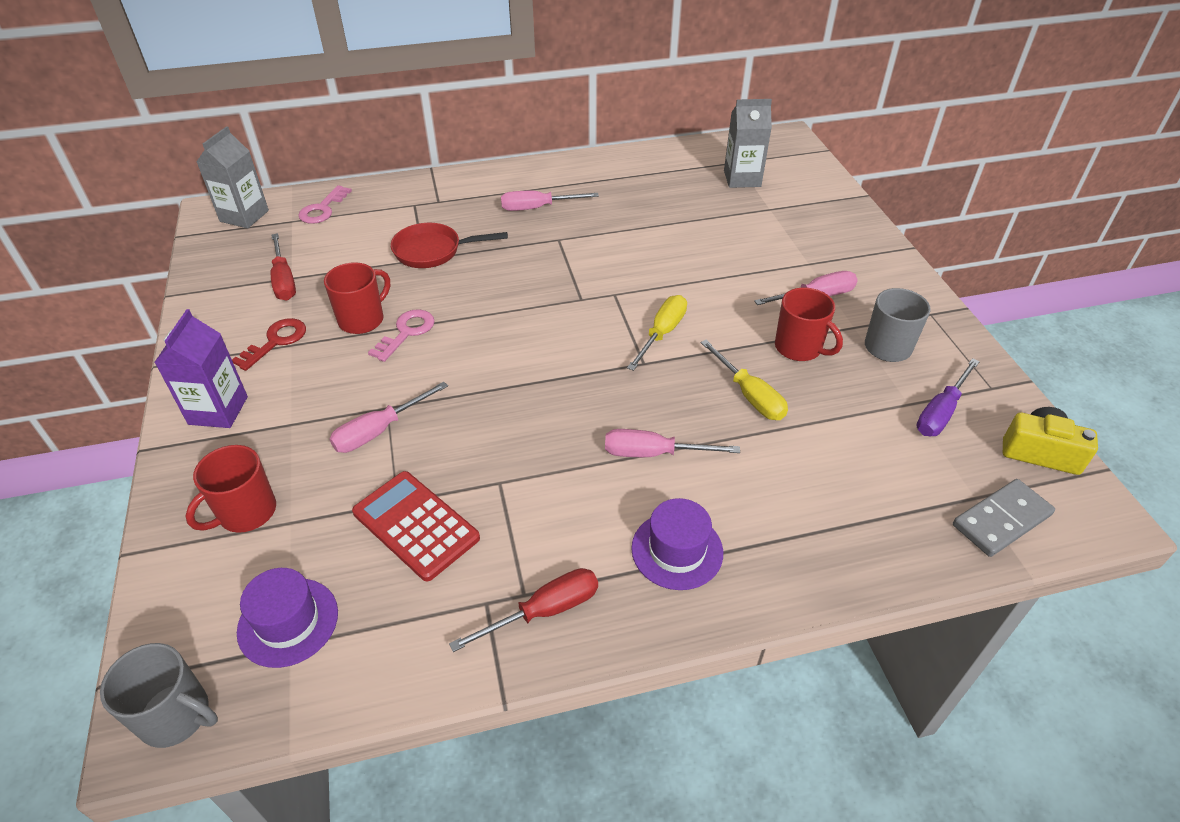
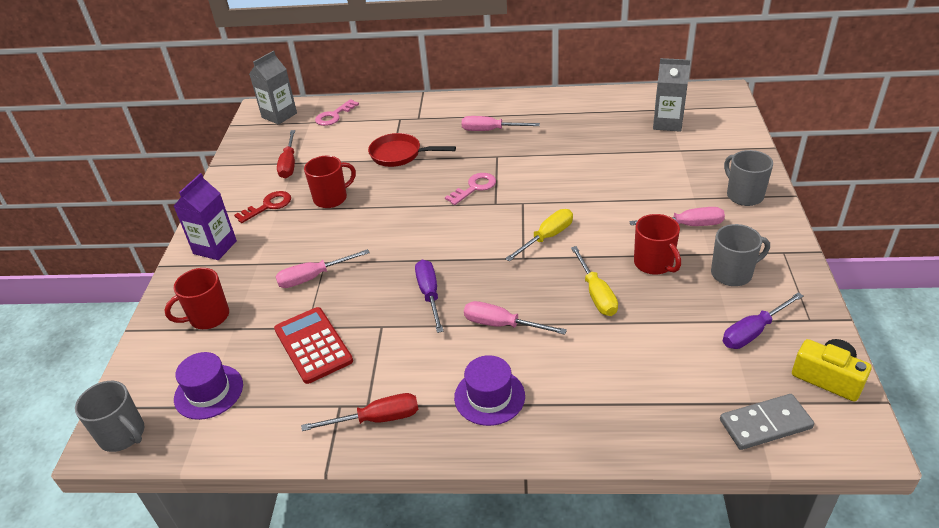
camera: 20 degrees right, 5 degrees down
pink key [368,309,435,362] -> pink key moved to [445,173,496,205]
none -> purple screwdriver [415,260,443,333]
none -> grey mug [724,150,773,206]

